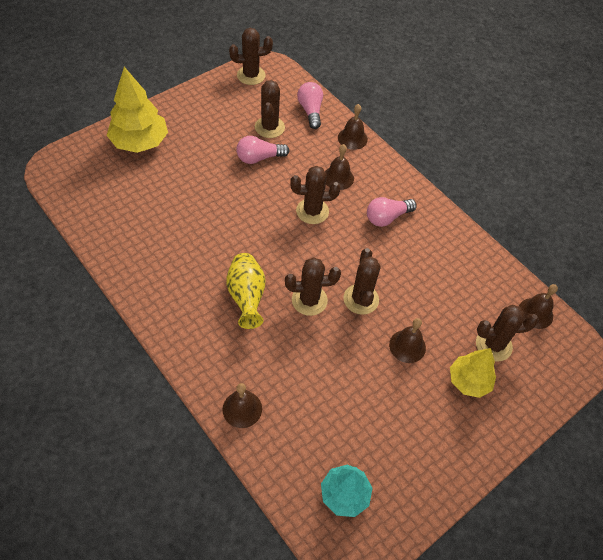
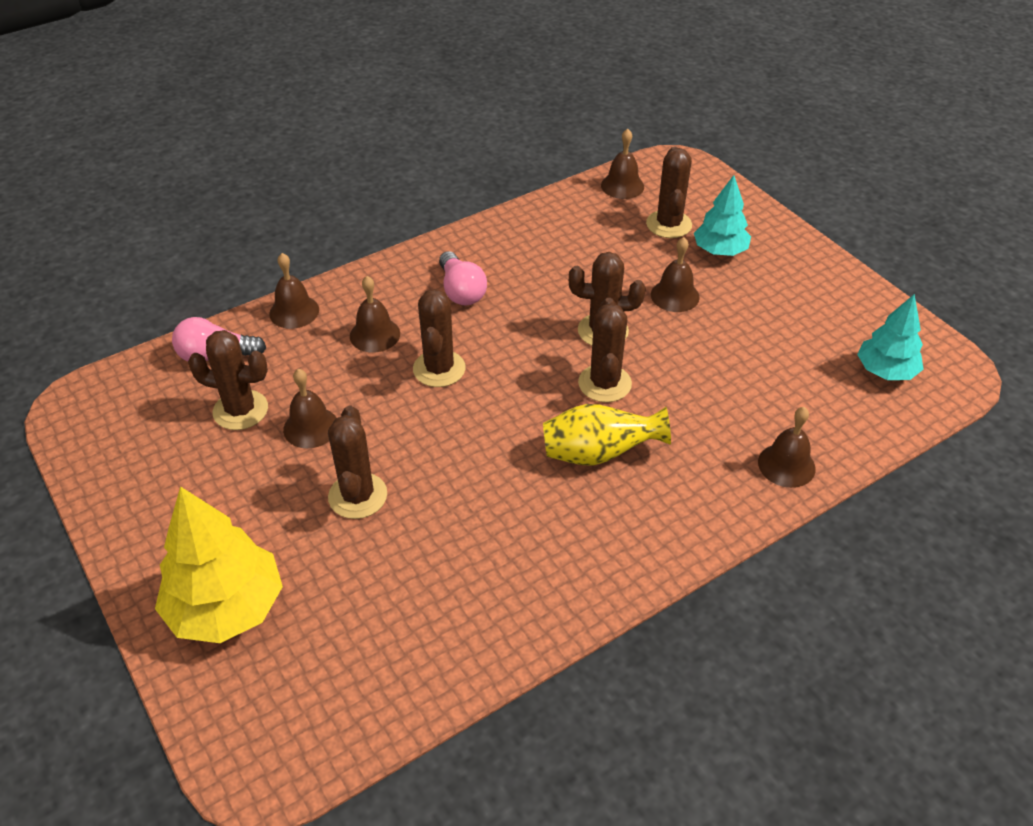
camera: 80 degrees left, 10 degrees down
brown cactus [229,28,273,85] -> brown cactus moved to [328,406,387,519]
pink light bulb [236,136,290,164] -> brown bell [283,369,336,448]
yellow tree [450,348,496,398] -> turquoise tree [694,175,751,256]

